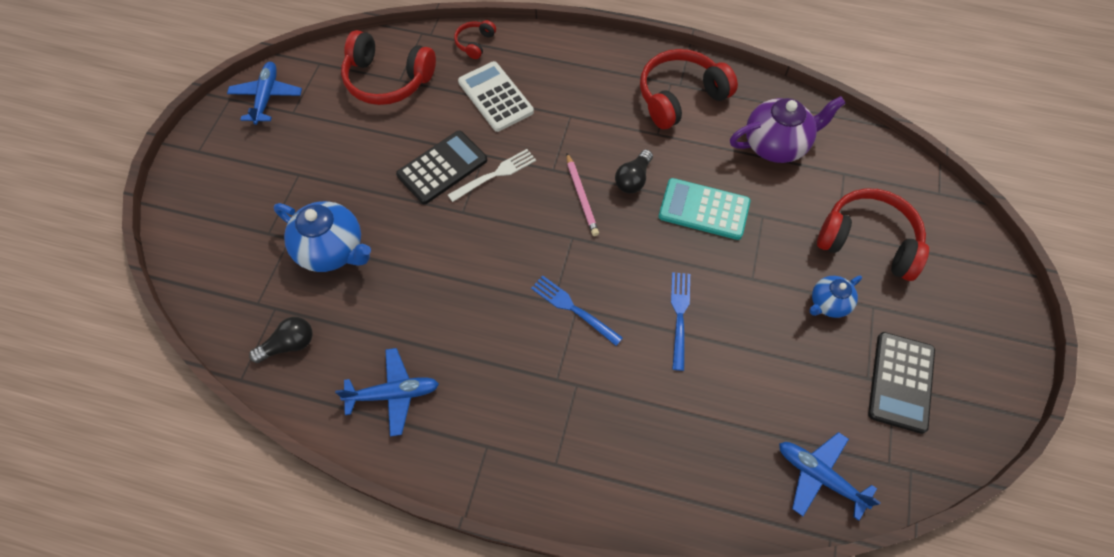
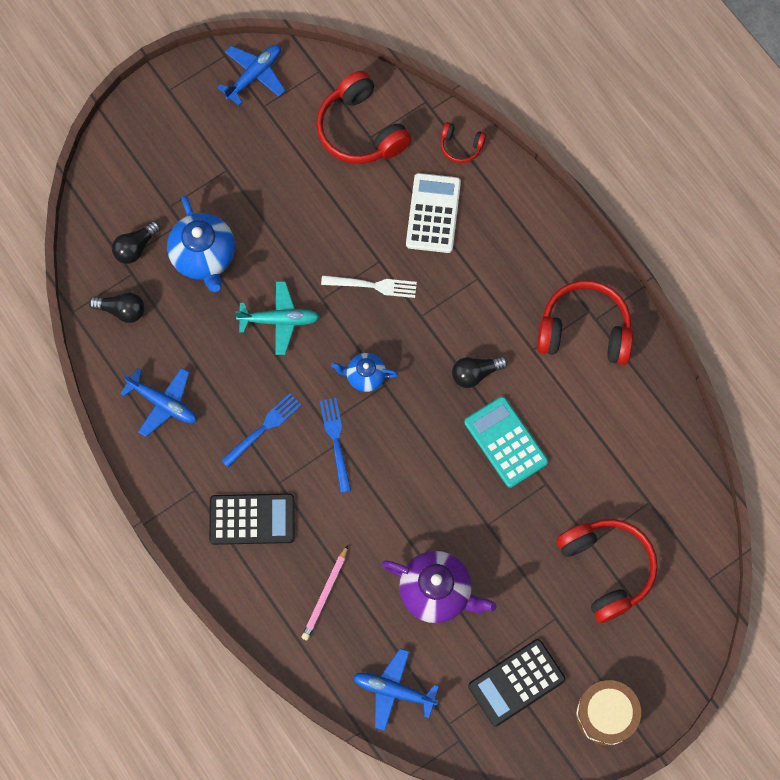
camera: 40 degrees right, 10 degrees up
black calculator [396,131,487,204] -> black calculator moved to [209,493,295,545]
red headphones [454,20,496,59] -> red headphones turned 135 degrees counterclockwise [441,122,486,163]
pink pencil [567,153,599,236] -> pink pencil moved to [301,545,348,640]
blue fork [671,272,690,371] -> blue fork moved to [221,393,301,467]
purple teapot [730,96,845,163] -> purple teapot moved to [382,551,497,623]
blue plane [779,432,881,521] -> blue plane turned 60 degrees counterclockwise [353,648,439,731]
blue teapot [810,275,862,318] -> blue teapot moved to [331,353,398,392]
none -> black light bulb [112,221,160,264]
none -> turquoise plane [235,281,319,355]
none -> brown drum [576,680,641,746]

